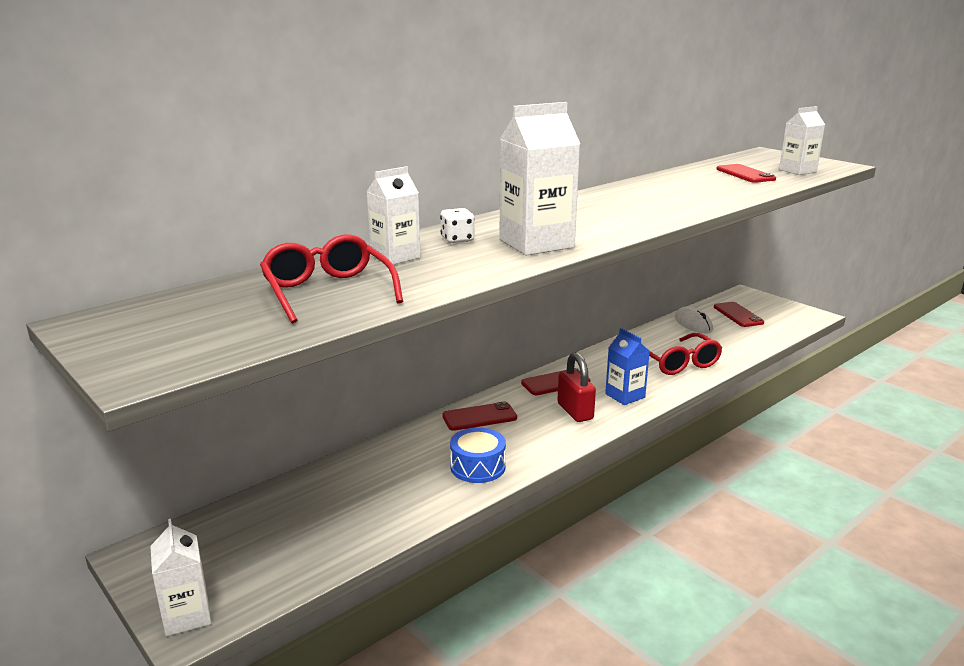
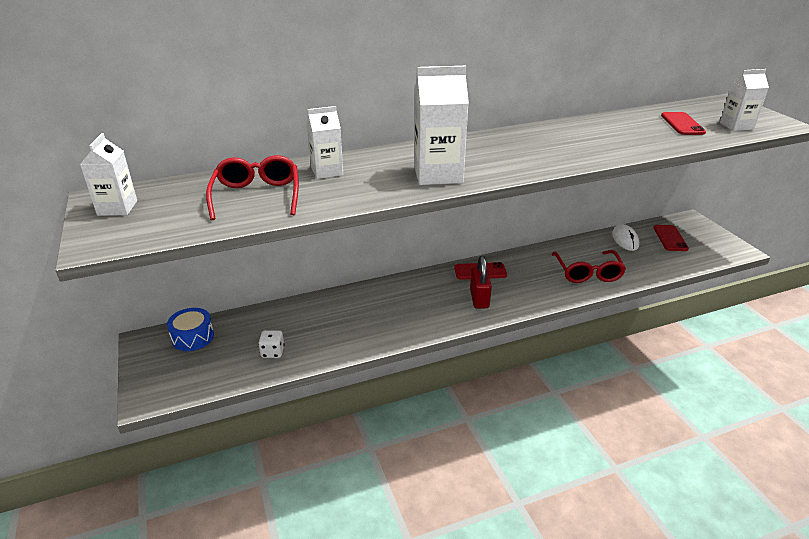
camera: 20 degrees right, 10 degrees up
white carton [150,519,211,637] -> white carton moved to [80,133,137,216]
white dice [440,208,475,243] -> white dice moved to [258,330,285,358]
red phone [442,402,517,431] -> none
blue drum [450,427,506,483] -> blue drum moved to [167,308,214,351]
blue carton [605,328,650,405] -> none

